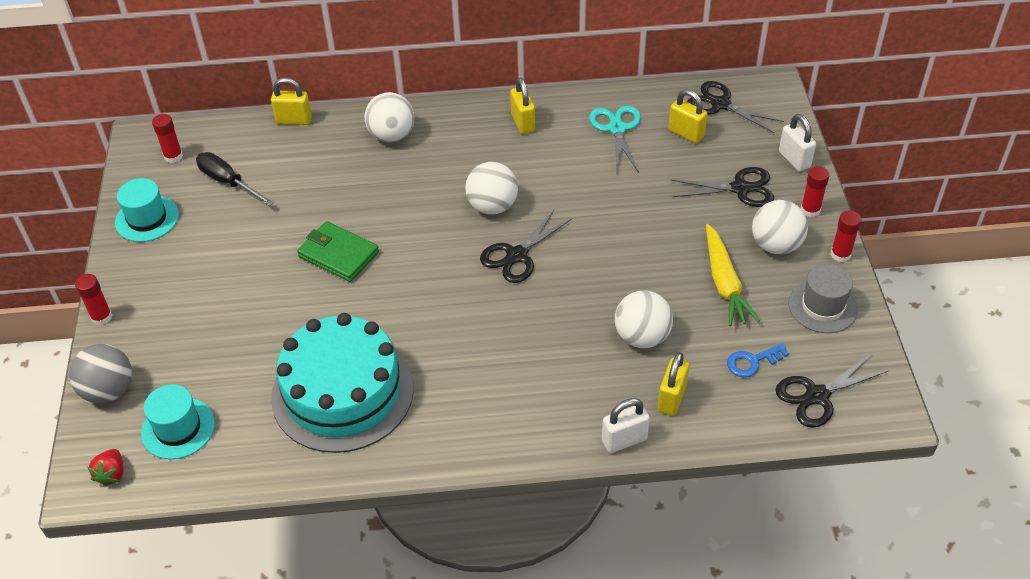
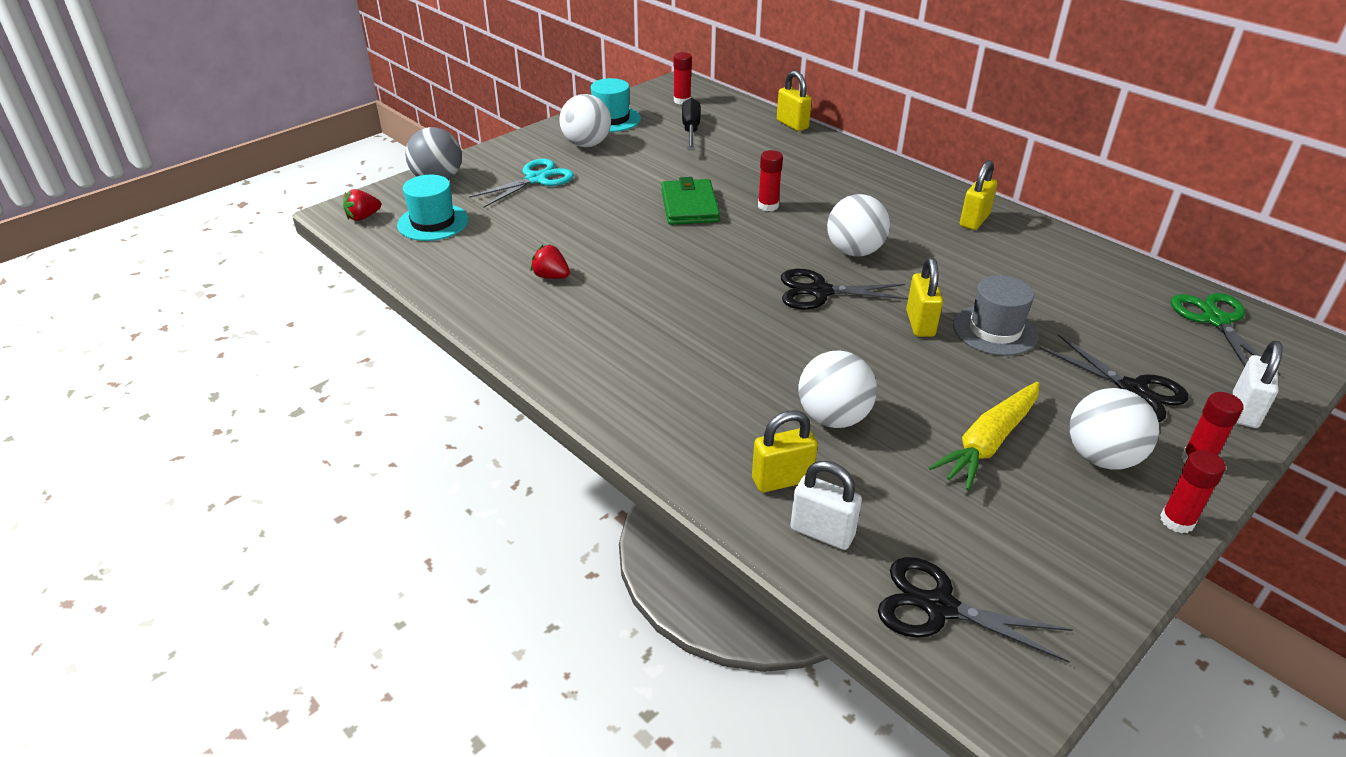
camera: 50 degrees right, 10 degrees down
red glue stick [75,274,112,325] -> red glue stick moved to [758,150,783,211]
turquoise cake [271,313,414,453] -> red strawberry [530,244,570,279]
white ball [365,92,414,142] -> white ball moved to [559,94,611,147]
turquoise scissors [589,106,641,173] -> turquoise scissors moved to [469,159,574,207]
white padlock [602,398,650,453] -> white padlock moved to [790,461,862,550]
yellow padlock [668,89,708,143] -> yellow padlock moved to [906,257,943,337]
black scissors [687,81,784,133] -> green scissors [1171,293,1280,375]
blue key [727,343,789,377] -> none
grey hat [788,264,858,333] -> grey hat moved to [953,275,1038,356]

